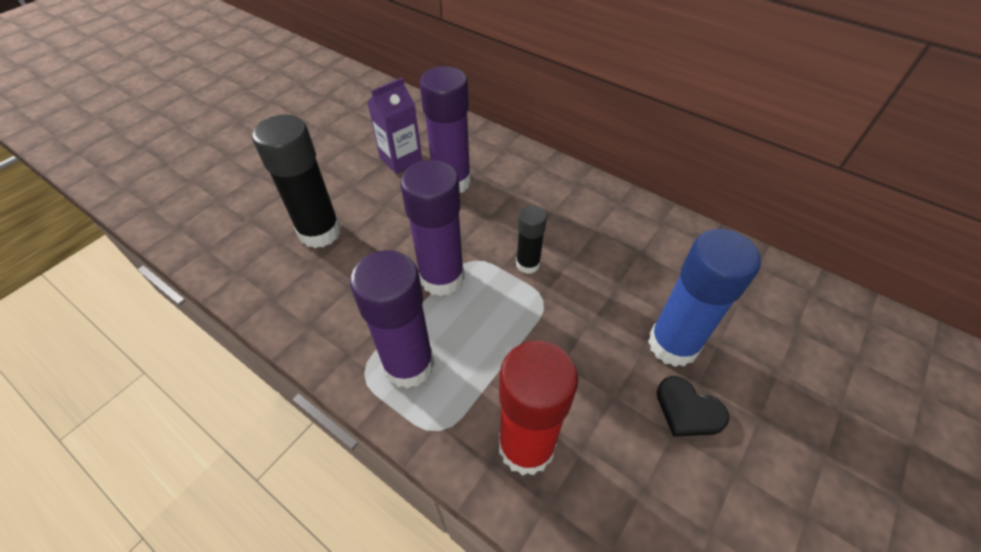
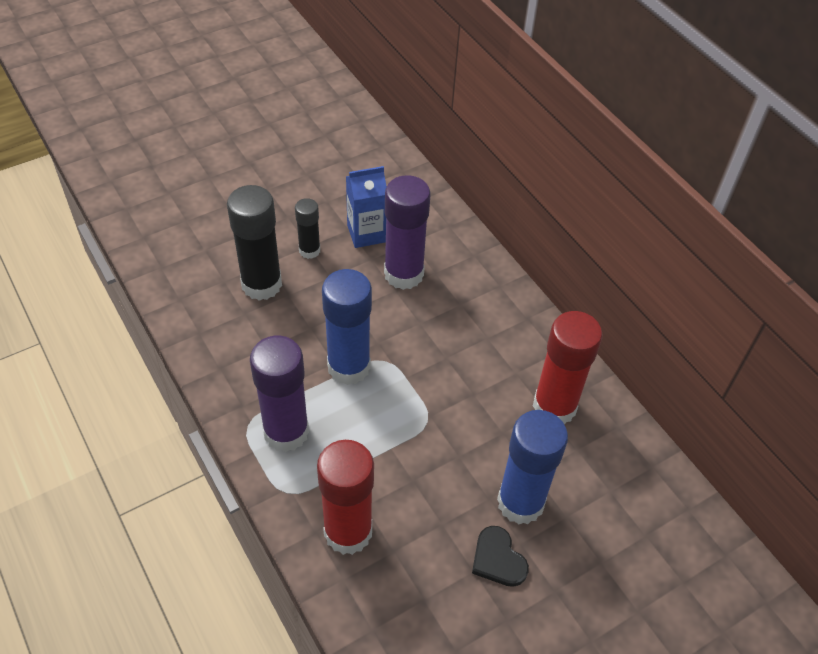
camera: 20 degrees right, 0 degrees up
purple carton [367,78,422,174] -> blue carton [346,166,387,248]
purple glue stick [400,160,465,296] -> blue glue stick [322,269,372,385]
black glue stick [516,206,547,274] -> black glue stick moved to [295,198,320,259]
none -> red glue stick [533,311,602,425]

